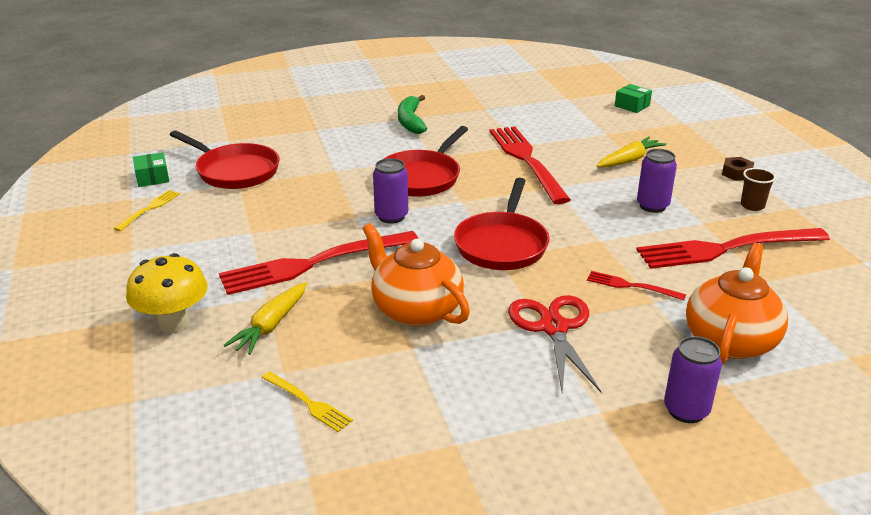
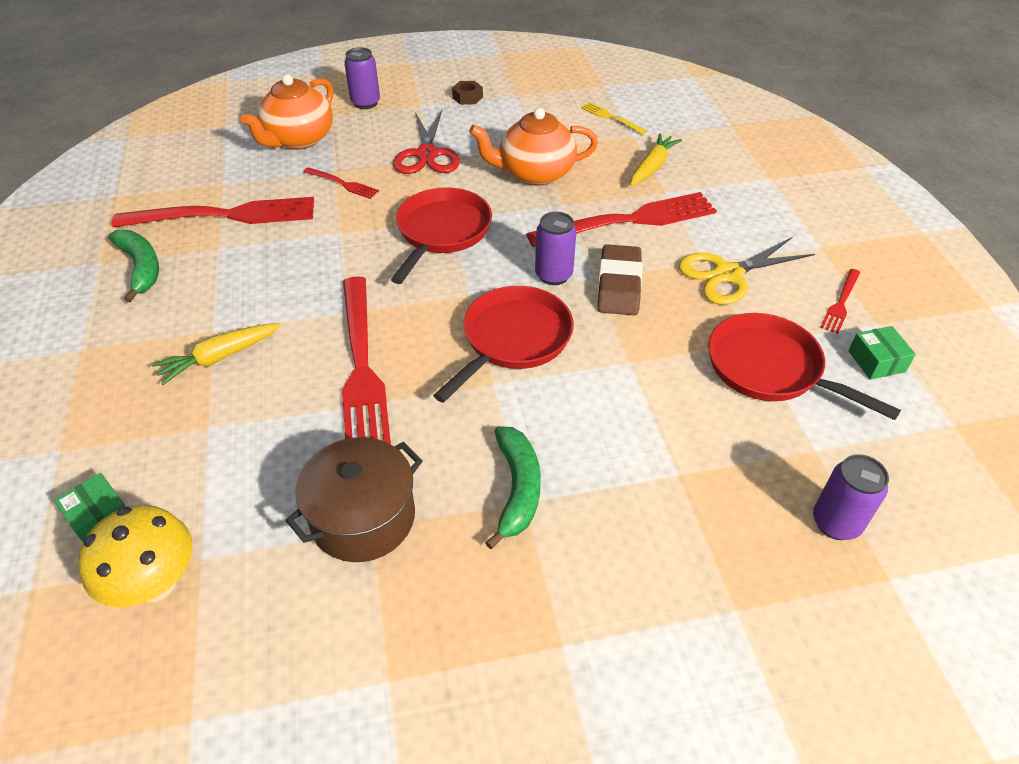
camera: 175 degrees left, 15 degrees up
yellow fork [114,190,180,231] -> red fork [820,269,861,334]
yellow mushroom [126,253,208,333] -> yellow mushroom moved to [78,505,193,607]
orange teapot [362,223,470,327] -> orange teapot turned 120 degrees clockwise [469,108,598,186]
purple can [637,149,677,213] -> purple can moved to [813,454,889,540]
brown nut [722,157,754,181] -> brown nut moved to [452,81,483,105]
brown cup [741,168,776,211] -> green banana [108,230,159,302]
none -> brown pot [285,437,423,562]
none -> brown eraser [597,244,643,316]
none -> yellow scissors [678,237,815,305]

